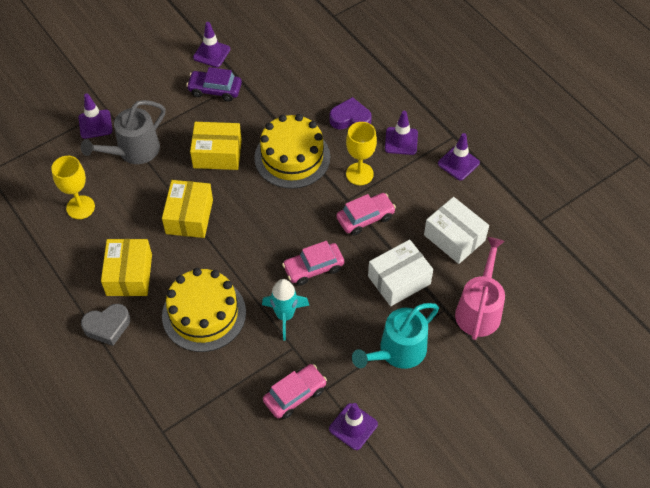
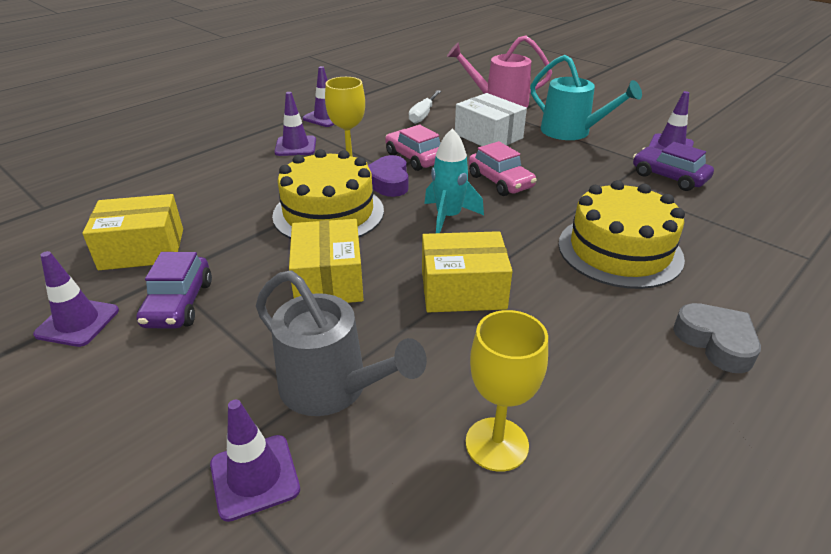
camera: 100 degrees left, 20 degrees down
yellow box [101,239,152,296] -> yellow box moved to [82,194,183,270]
turquoise rocket [262,279,309,340] -> turquoise rocket moved to [424,128,484,233]
pink car [263,364,327,419] -> purple car [633,142,714,191]
purple heart [330,97,372,129] -> purple heart moved to [368,155,408,197]
white box [424,197,489,264] -> white screwdriver [409,90,441,124]

